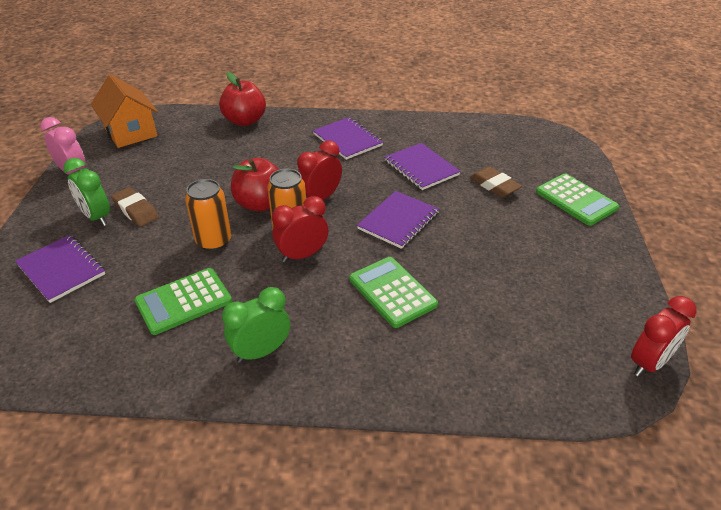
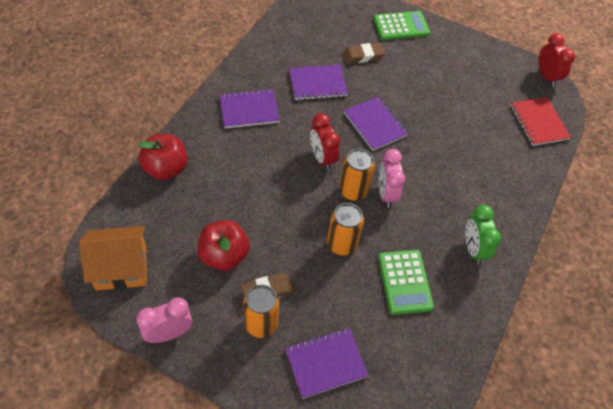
camera: 70 degrees left, 15 degrees up
green clock [63,158,110,226] -> orange can [243,285,279,338]
red apple [231,158,279,211] -> red apple moved to [198,220,250,271]
red clock [272,196,328,262] -> pink clock [379,149,405,208]
green calculator [350,257,438,328] -> none
none -> red notebook [510,97,571,146]

